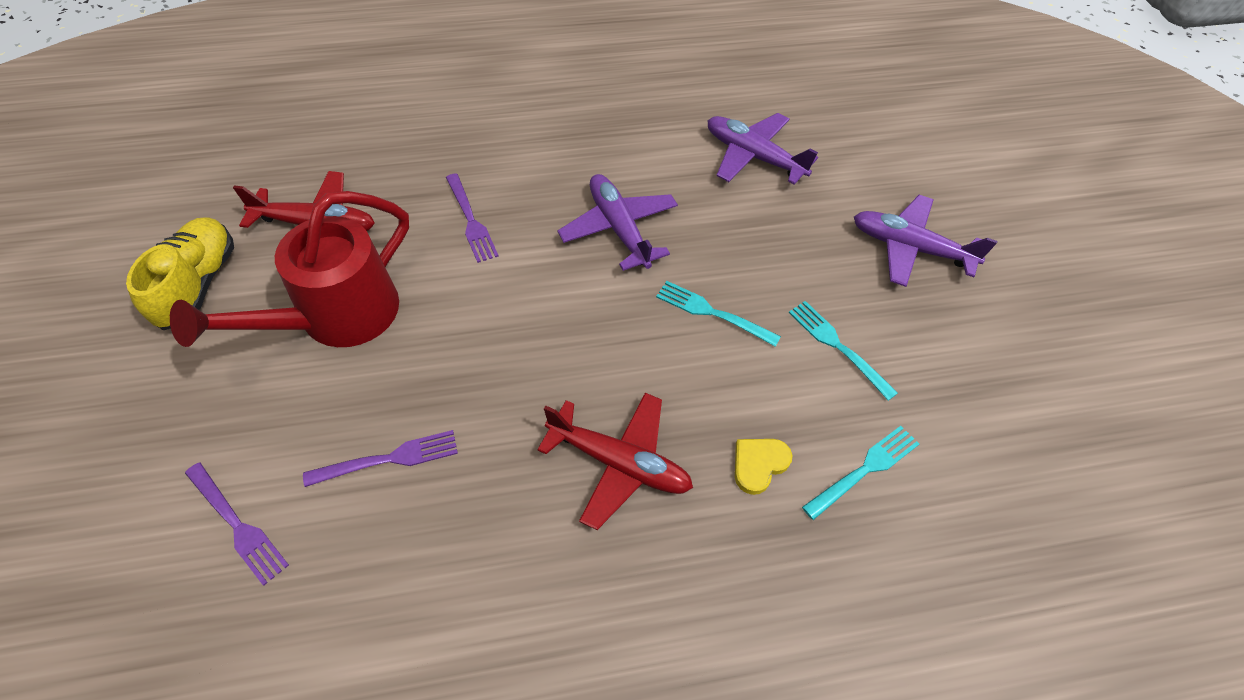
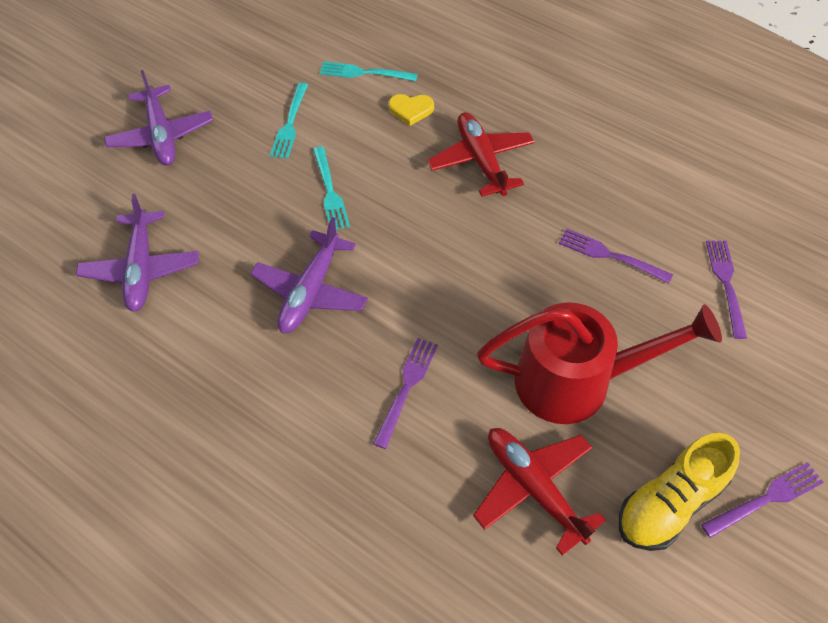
camera: 130 degrees left, 0 degrees up
none -> purple fork [701,462,824,538]

